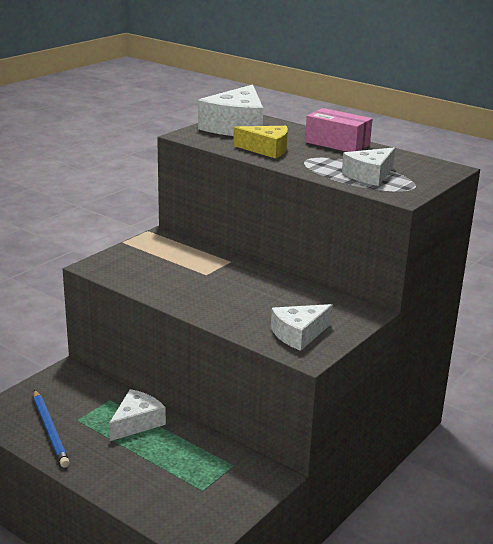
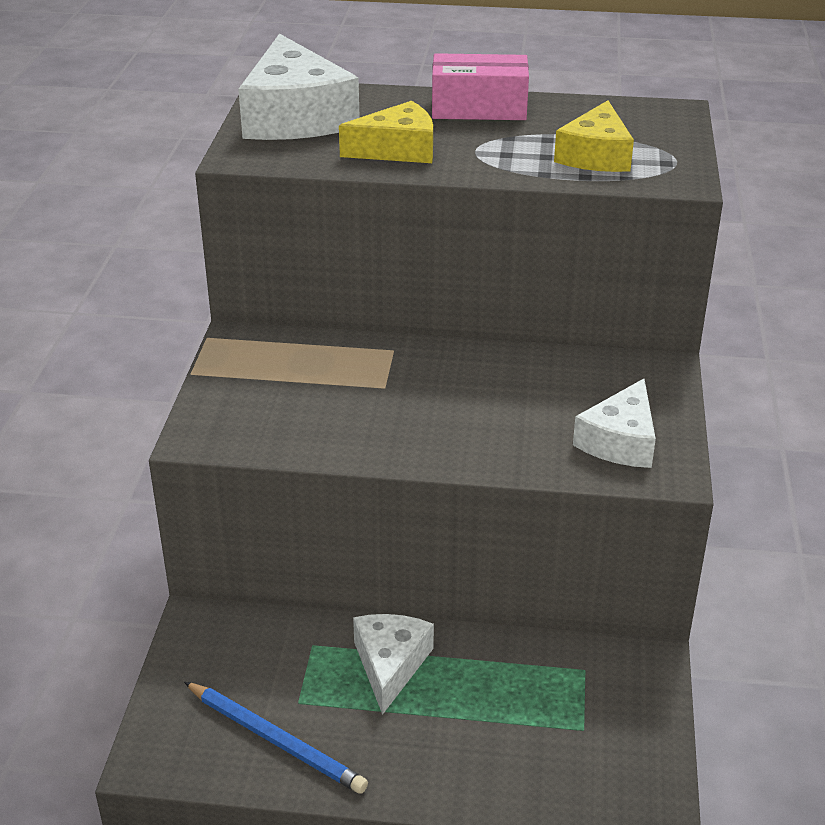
camera: 30 degrees left, 10 degrees up
white cheese [342,147,395,186] -> yellow cheese [554,100,634,172]

